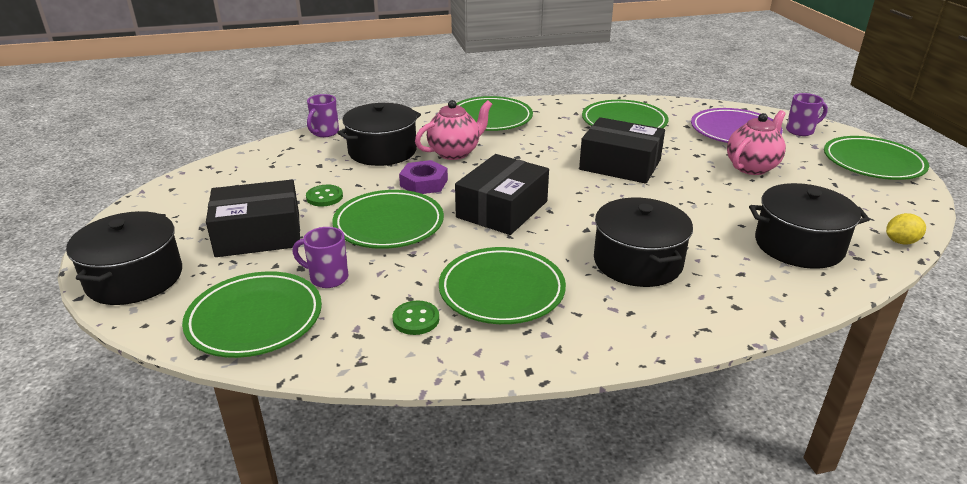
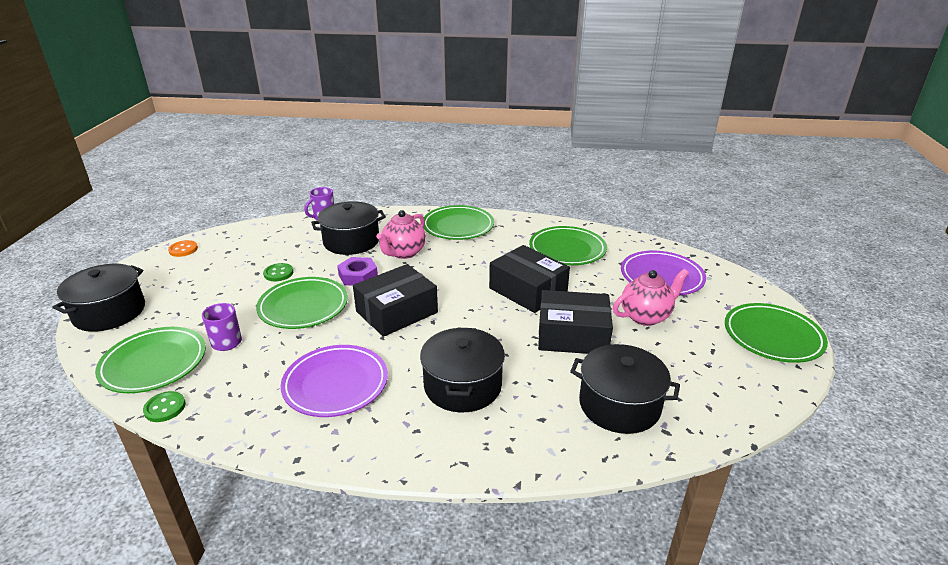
camera: 20 degrees right, 0 degrees up
black box [206,180,300,257] -> black box moved to [538,290,613,354]
green button [392,301,439,335] -> green button moved to [143,391,186,422]
pink teapot [415,100,492,160] -> pink teapot turned 135 degrees clockwise [376,210,426,259]
green plate [439,247,566,324] -> purple plate [281,345,388,417]
purple mug [786,93,828,136] -> none
yellow lemon [886,213,926,245] -> none
none -> orange button [168,240,198,257]

